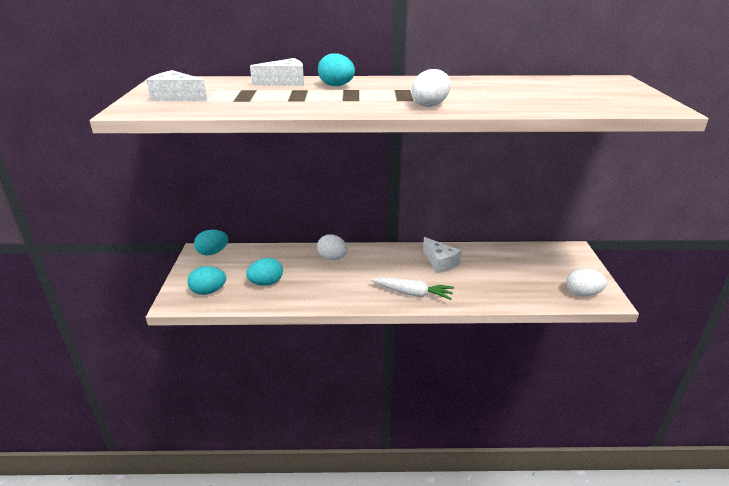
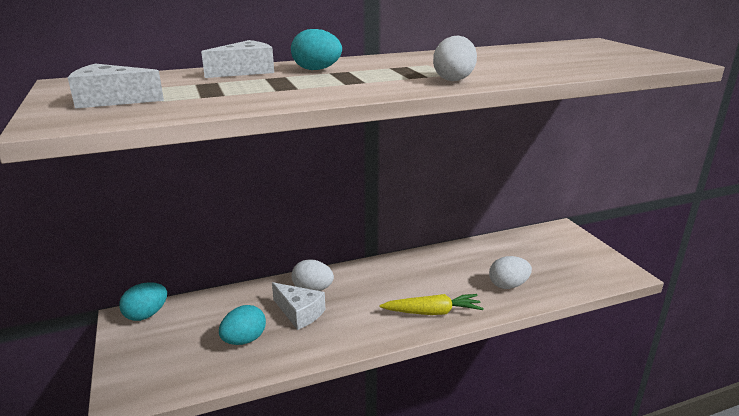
camera: 20 degrees left, 5 degrees down
turquoise egg [187,266,226,295] -> none
white carrot [371,277,454,300] -> yellow carrot [380,294,484,315]
white cheese [423,237,462,273] -> white cheese moved to [272,282,325,330]
white egg [567,268,607,297] -> white egg moved to [489,256,532,289]

